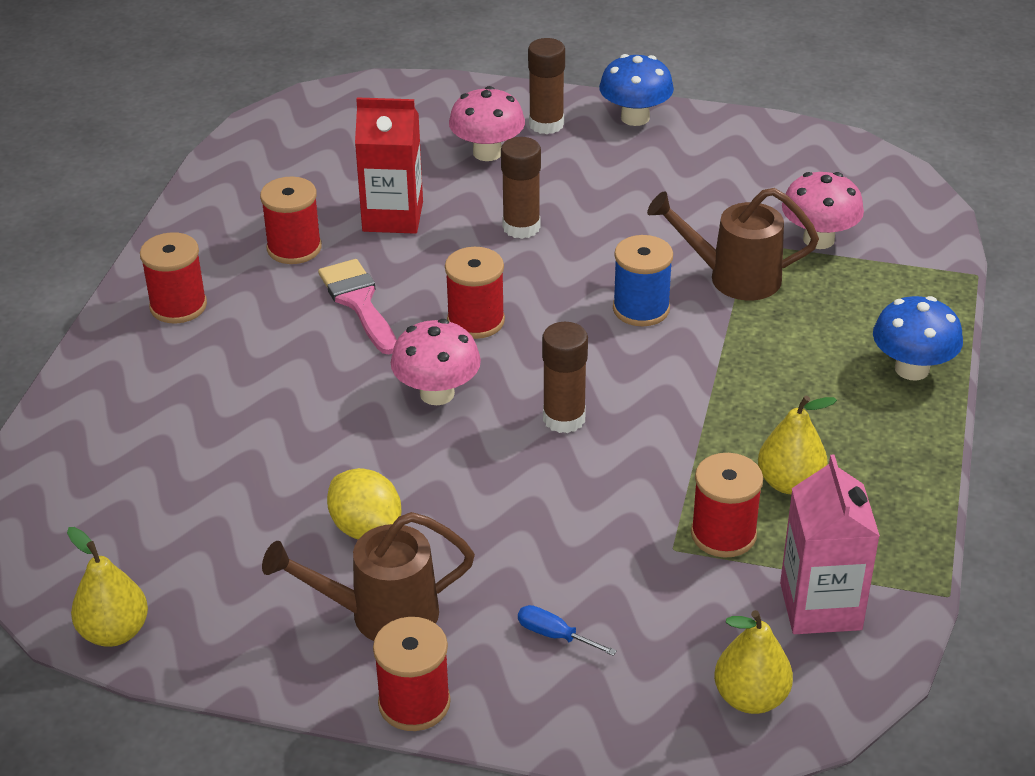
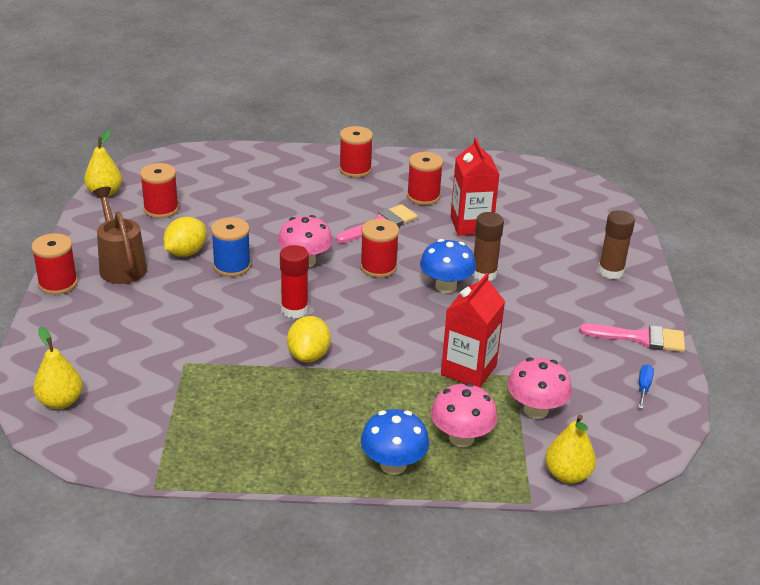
camera: 75 degrees right, 5 degrees down
pink mushroom [449,86,525,161] -> pink mushroom moved to [431,383,498,447]
blue screwdriver [518,605,617,656] -> blue screwdriver moved to [638,364,654,409]
brown glue stick [542,322,588,433] -> red glue stick [280,245,309,318]
blue mushroom [599,54,674,126] -> blue mushroom moved to [420,239,476,293]
blue spool [613,235,673,326] -> blue spool moved to [211,217,251,277]
brown watering can [647,188,819,301] -> red carton [441,273,505,388]
red spool [691,453,763,558] -> red spool moved to [140,163,179,218]
yellow pear [758,396,837,495] -> yellow pear moved to [545,415,596,484]
pink carton [780,455,880,634] -> none
none -> yellow lemon [287,316,331,362]
none -> pink brush [579,324,685,352]

